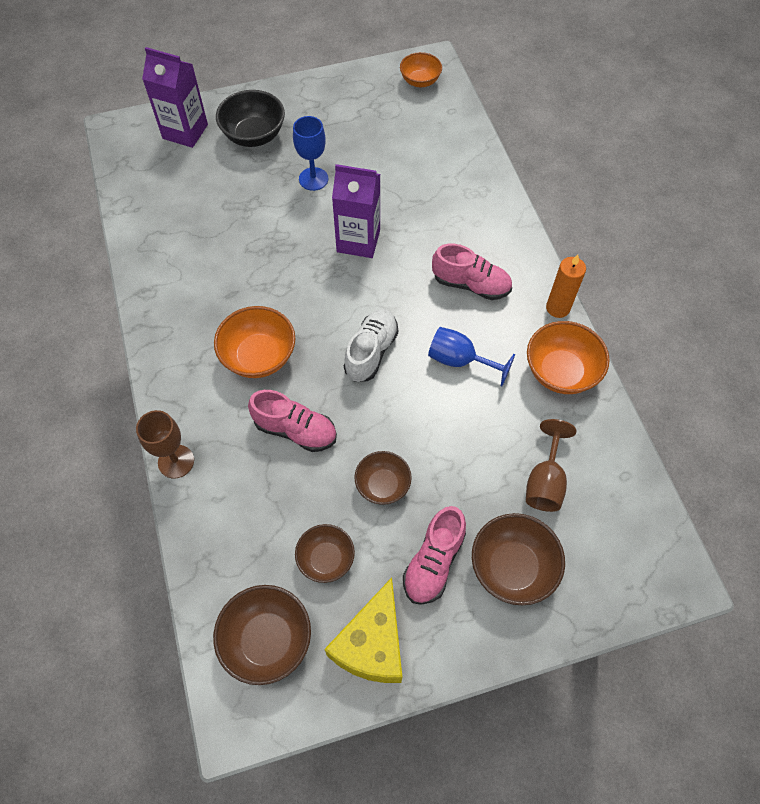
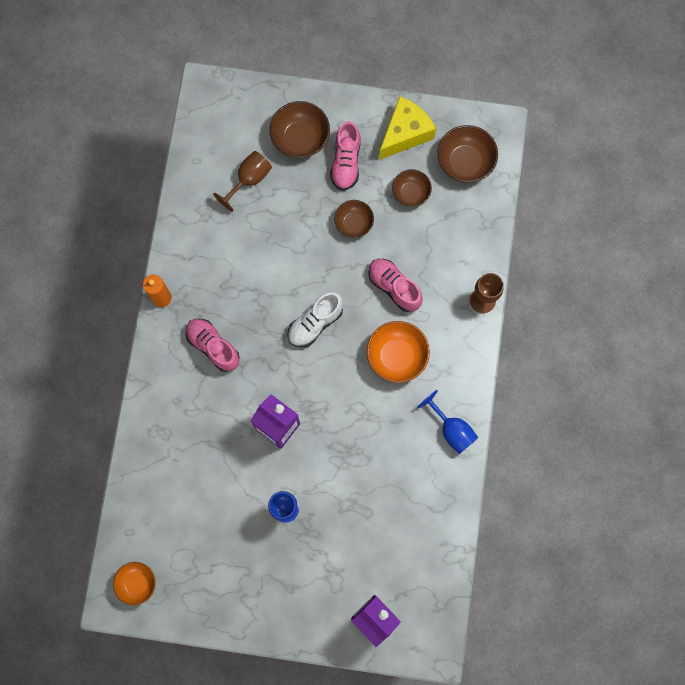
camera: 155 degrees left, 15 degrees up
black bowl [216,90,285,147] -> none
pink shoe [403,506,466,605] -> pink shoe turned 135 degrees clockwise [330,121,361,191]
blue goblet [428,327,515,386] -> blue goblet moved to [417,390,478,454]
orange bowl [527,321,610,394] -> none

